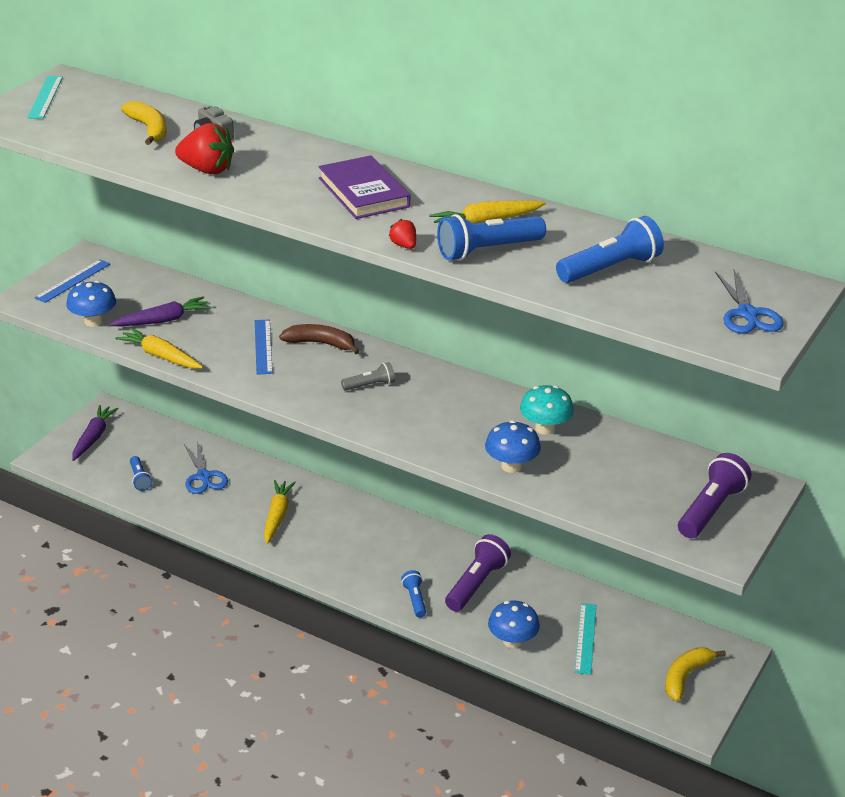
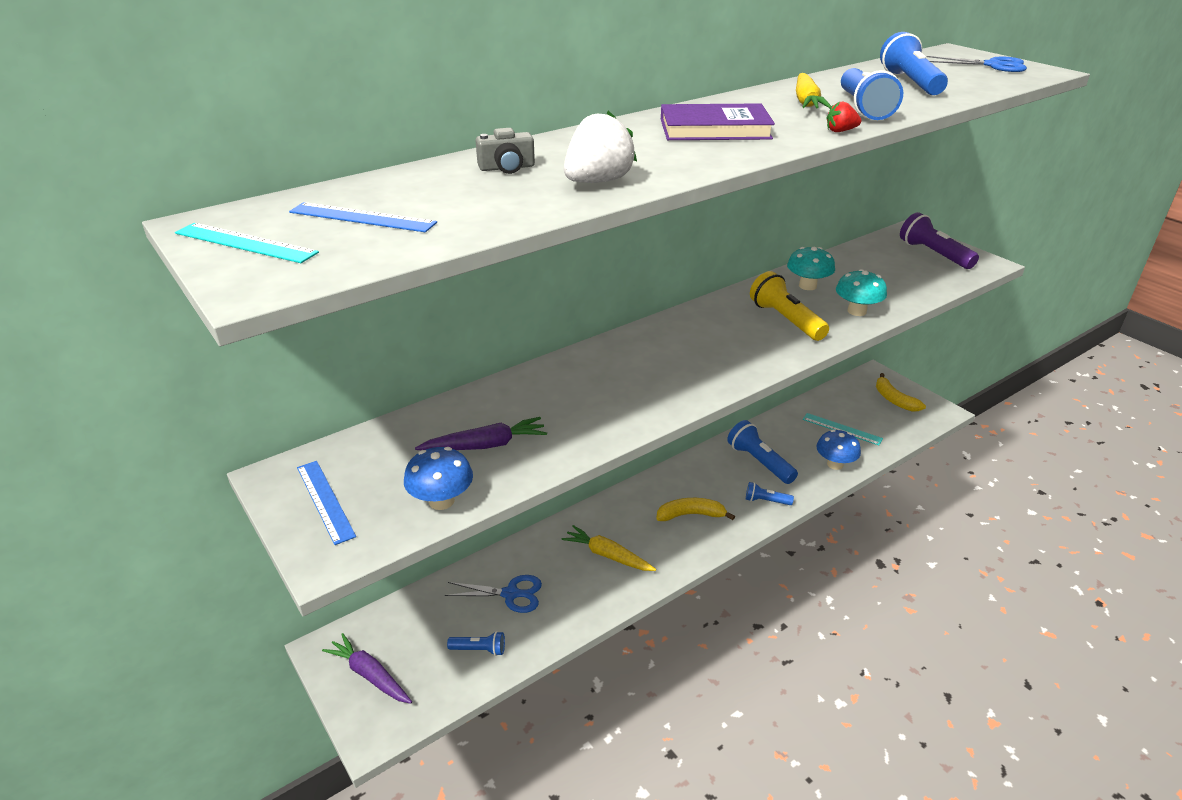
camera: 65 degrees left, 0 degrees up
purple carrot [109,296,211,326] -> purple carrot turned 75 degrees clockwise [415,417,547,450]
yellow carrot [115,327,203,368] -> none
yellow banana [121,101,167,145] -> yellow banana moved to [656,498,735,521]
red strawberry [175,123,234,174] -> white strawberry [564,111,637,183]
blue ruler [255,319,273,375] -> blue ruler moved to [289,202,437,232]
brown banana [279,324,360,354] -> none
grey flashlight [341,362,395,391] -> none
purple flashlight [445,534,511,612] -> blue flashlight [727,420,798,484]
blue mushroom [485,420,541,473] -> turquoise mushroom [836,269,887,316]
none -> yellow flashlight [750,271,829,341]

